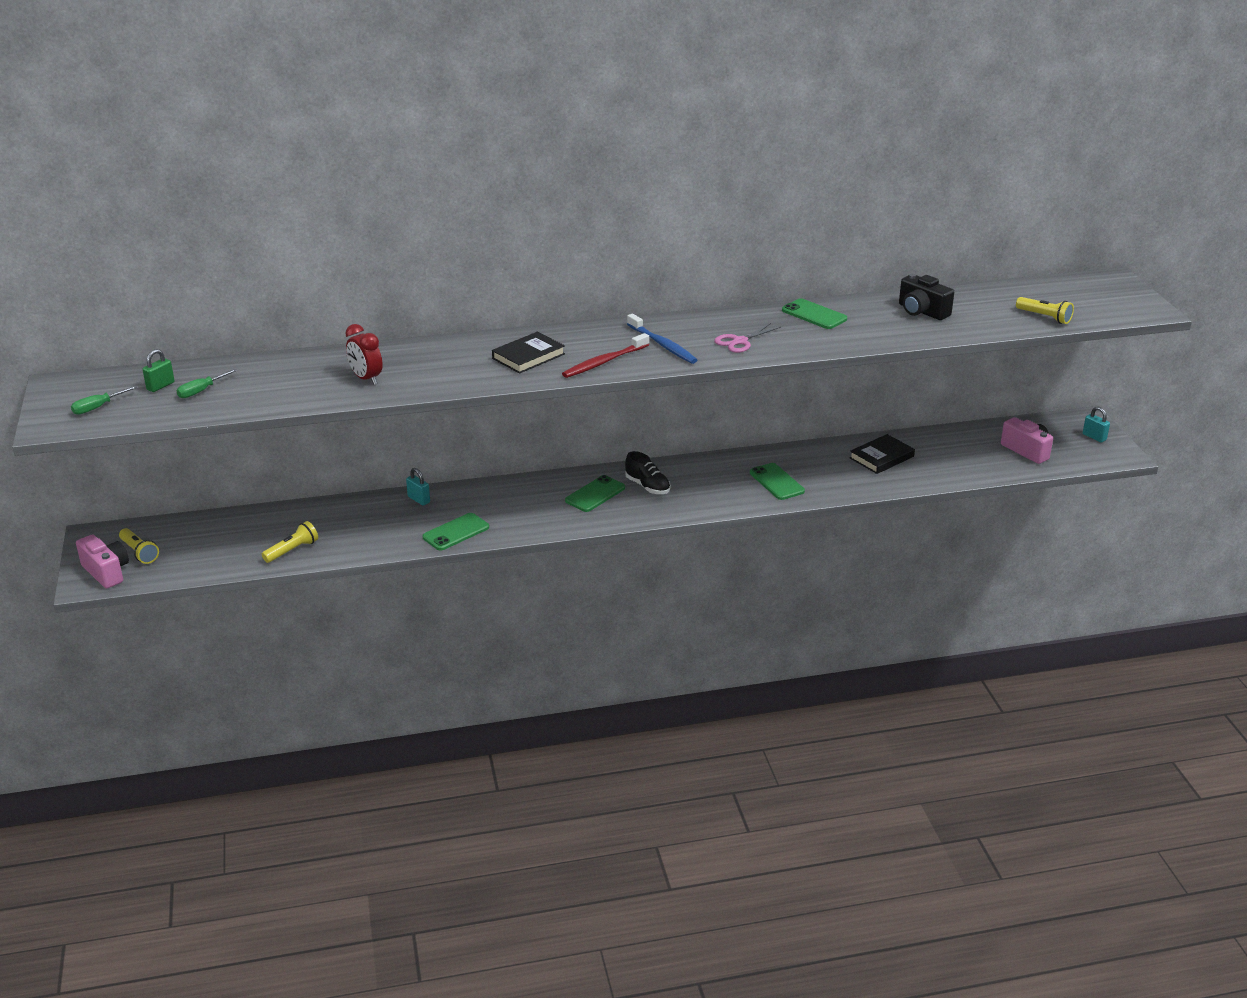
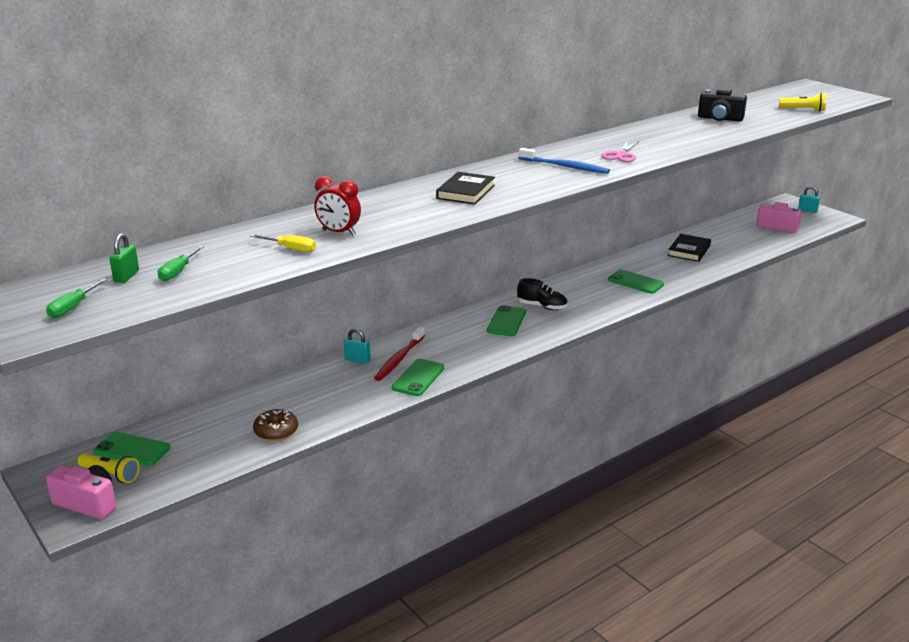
camera: 25 degrees left, 5 degrees down
yellow flashlight [262,521,318,563] -> brown donut [253,409,298,441]
red toothbrush [562,333,649,378] -> red toothbrush moved to [374,326,425,381]
green phone [782,298,847,329] -> green phone moved to [94,432,170,466]
none -> yellow screwdriver [250,234,316,252]

